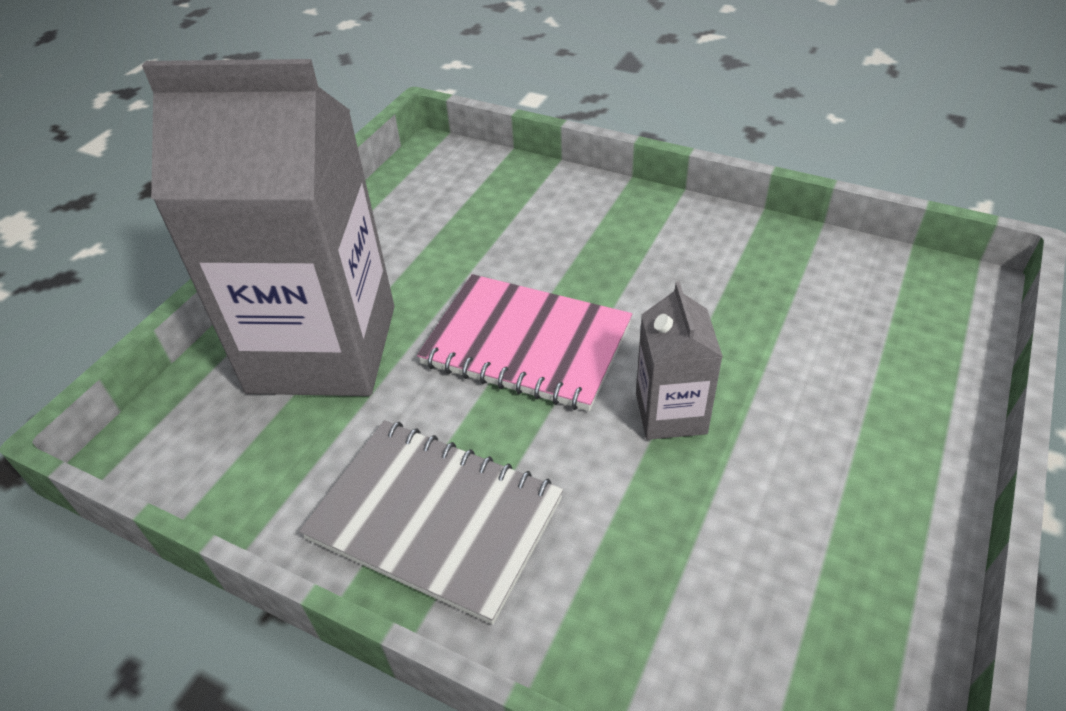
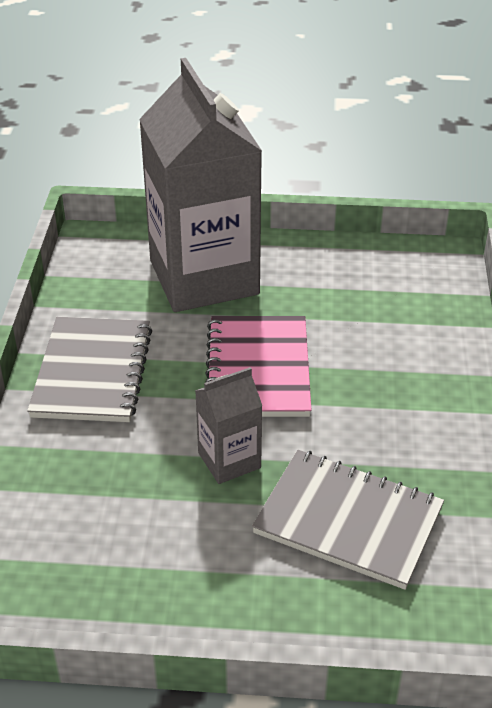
camera: 65 degrees right, 5 degrees down
none -> grey notebook [252,450,444,590]

